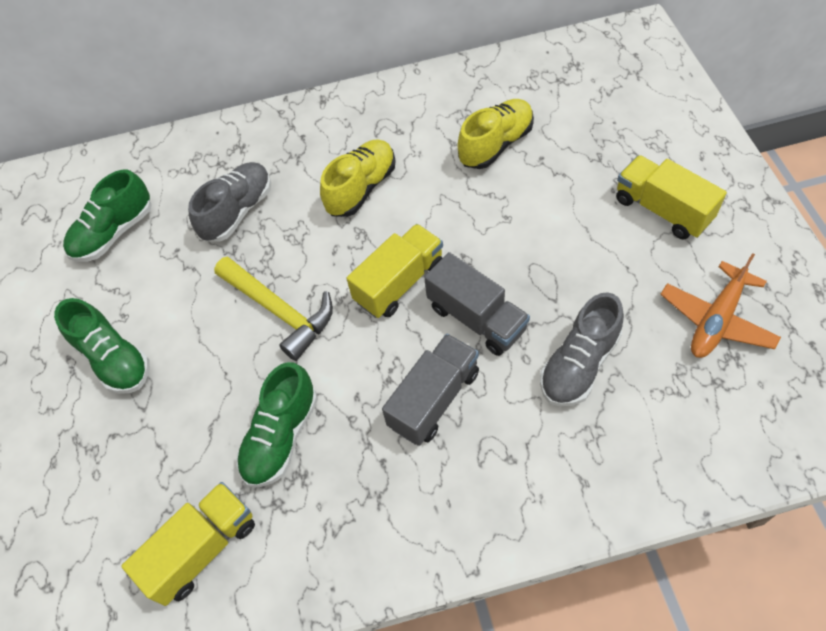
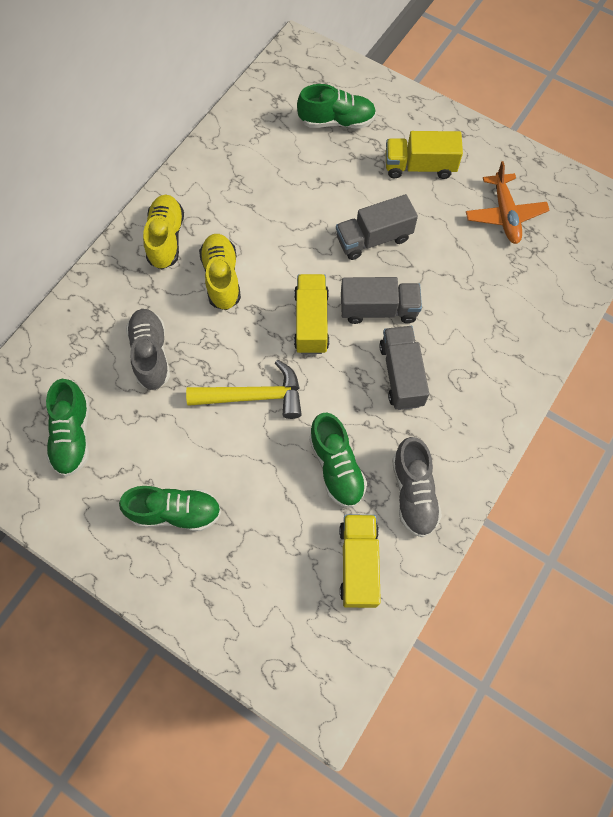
camera: 50 degrees left, 10 degrees up
yellow shoe [458,99,534,169] -> yellow shoe moved to [143,195,184,269]
grey shoe [540,292,624,407] -> grey shoe moved to [392,437,442,538]
none -> green shoe [297,84,376,129]
none -> grey truck [336,194,418,260]

